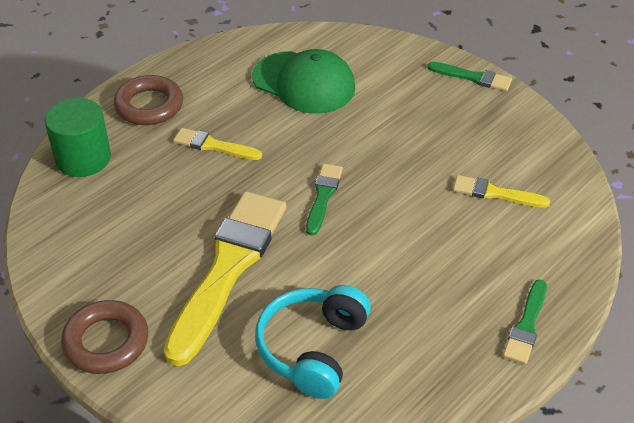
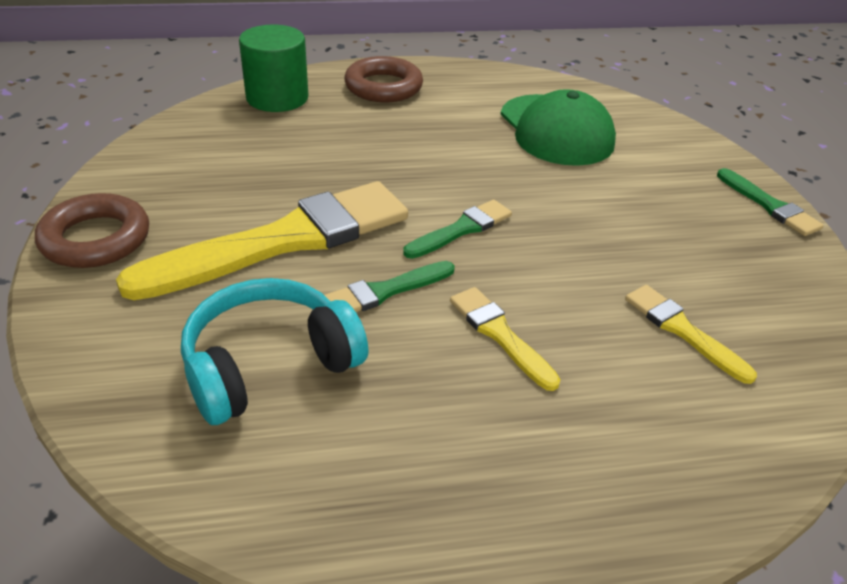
camera: 35 degrees right, 5 degrees down
yellow brush [173,128,262,160] -> yellow brush moved to [450,287,560,391]
green brush [503,280,547,364] -> green brush moved to [324,261,455,312]

